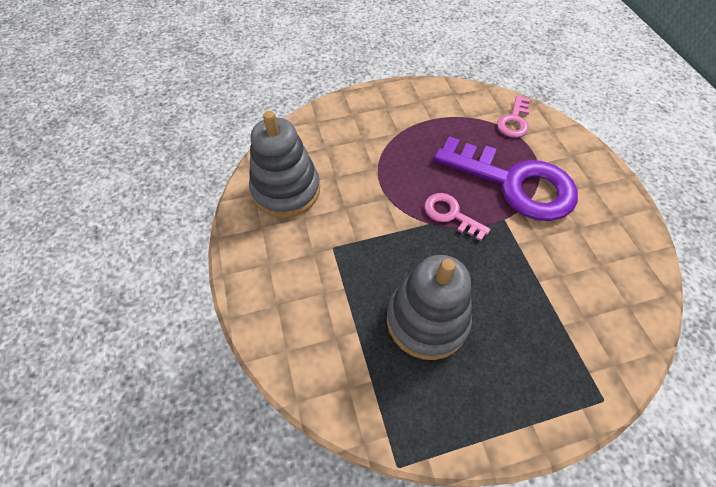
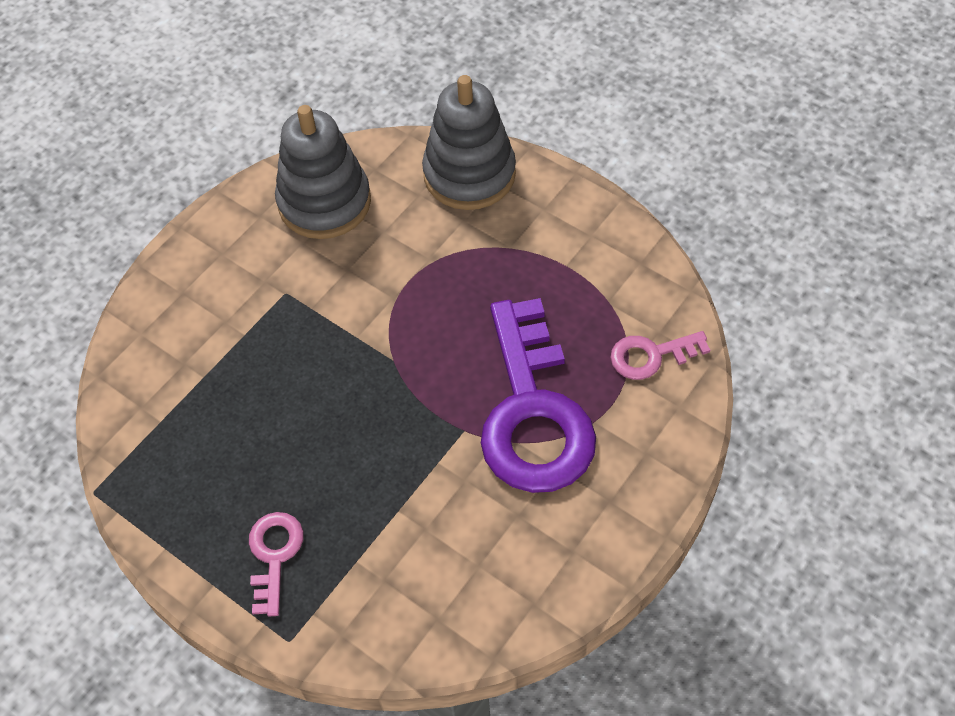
camera: 55 degrees right, 0 degrees up
grey stacking toy [387,255,472,360] -> grey stacking toy moved to [422,75,516,210]
pink key [425,193,491,241] -> pink key moved to [249,512,304,616]

